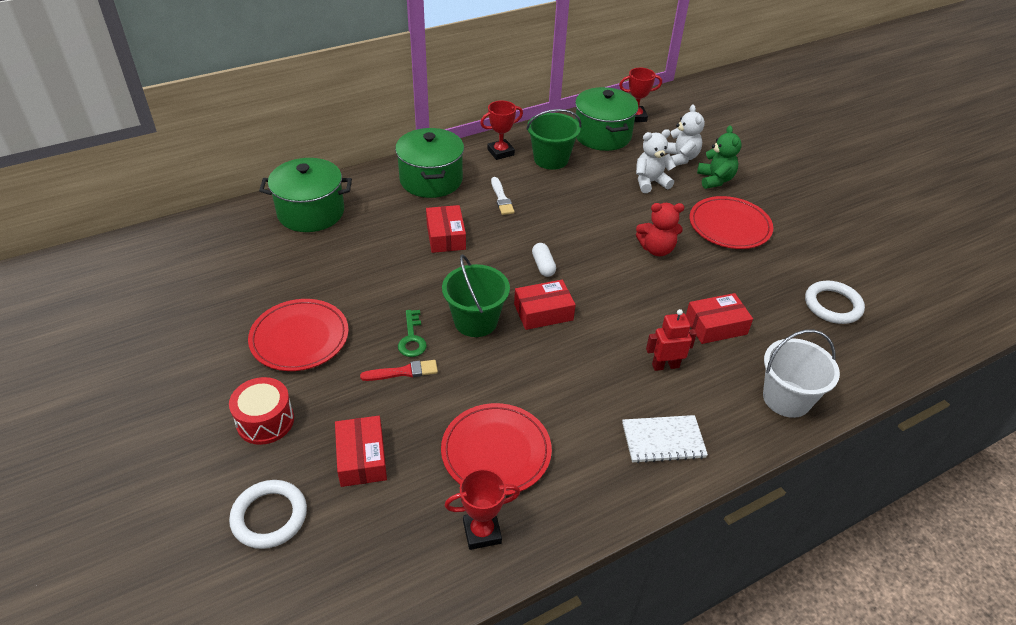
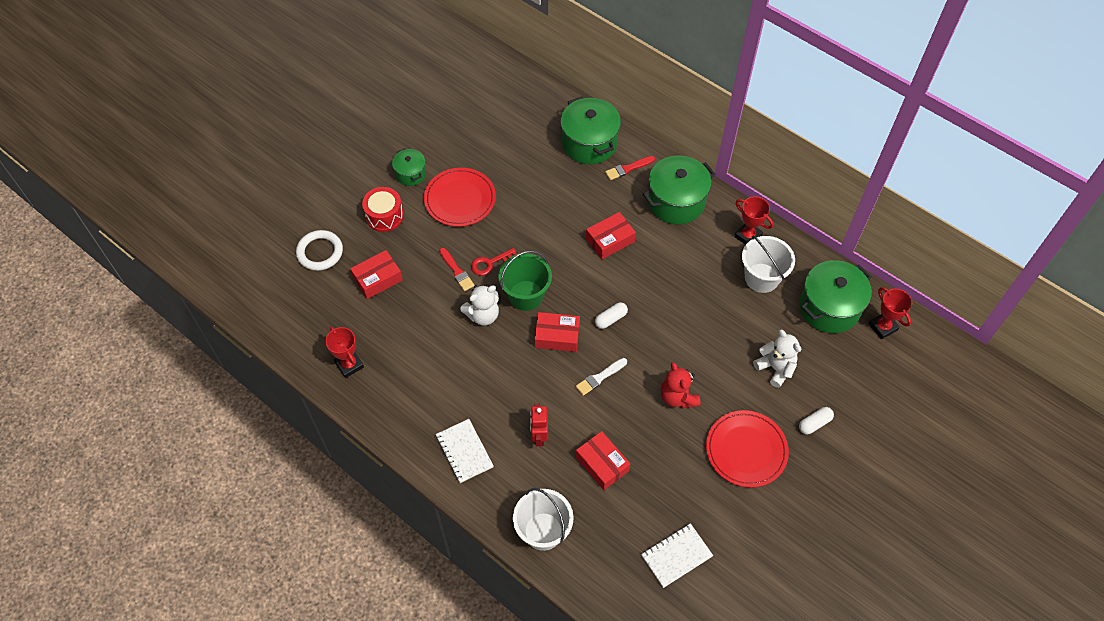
camera: 70 degrees right, 15 degrees up
green key [398,310,427,357] -> red key [471,248,517,276]
red plate [441,403,552,496] -> none
white brush [491,177,515,215] -> white brush moved to [576,358,627,396]
red box [514,280,576,330] -> red box turned 45 degrees counterclockwise [535,312,580,352]
green bucket [526,109,581,170] -> white bucket [742,236,795,293]
red robot [646,309,697,371] -> red robot turned 150 degrees counterclockwise [530,404,548,446]
white teddy bear [666,105,705,166] -> white teddy bear moved to [460,285,499,326]
green teddy bear [697,125,742,189] -> white capsule [799,407,834,434]
white ring [805,281,865,324] -> white notebook [641,523,713,588]
none -> green pot [392,148,426,186]
none -> red brush [605,156,655,180]

